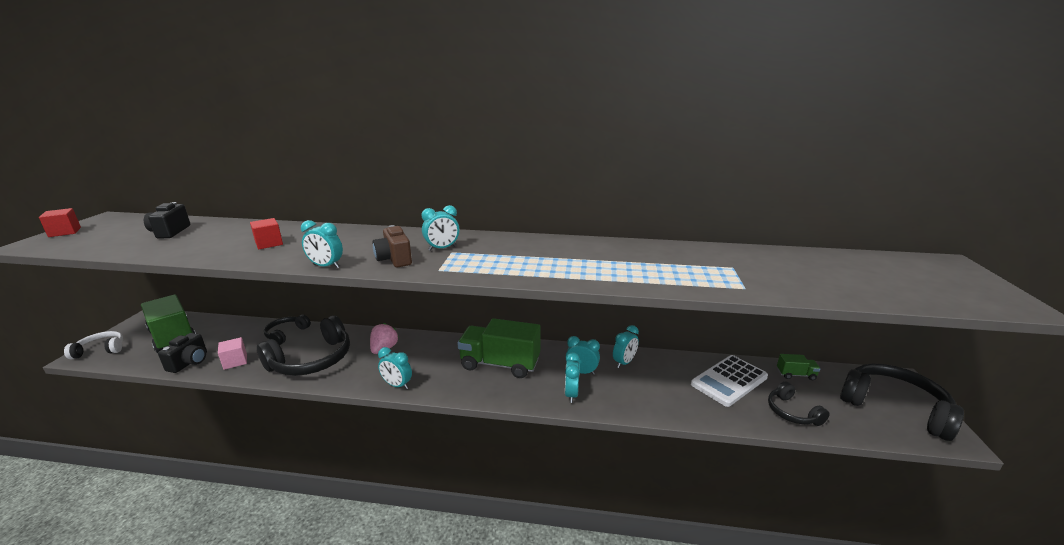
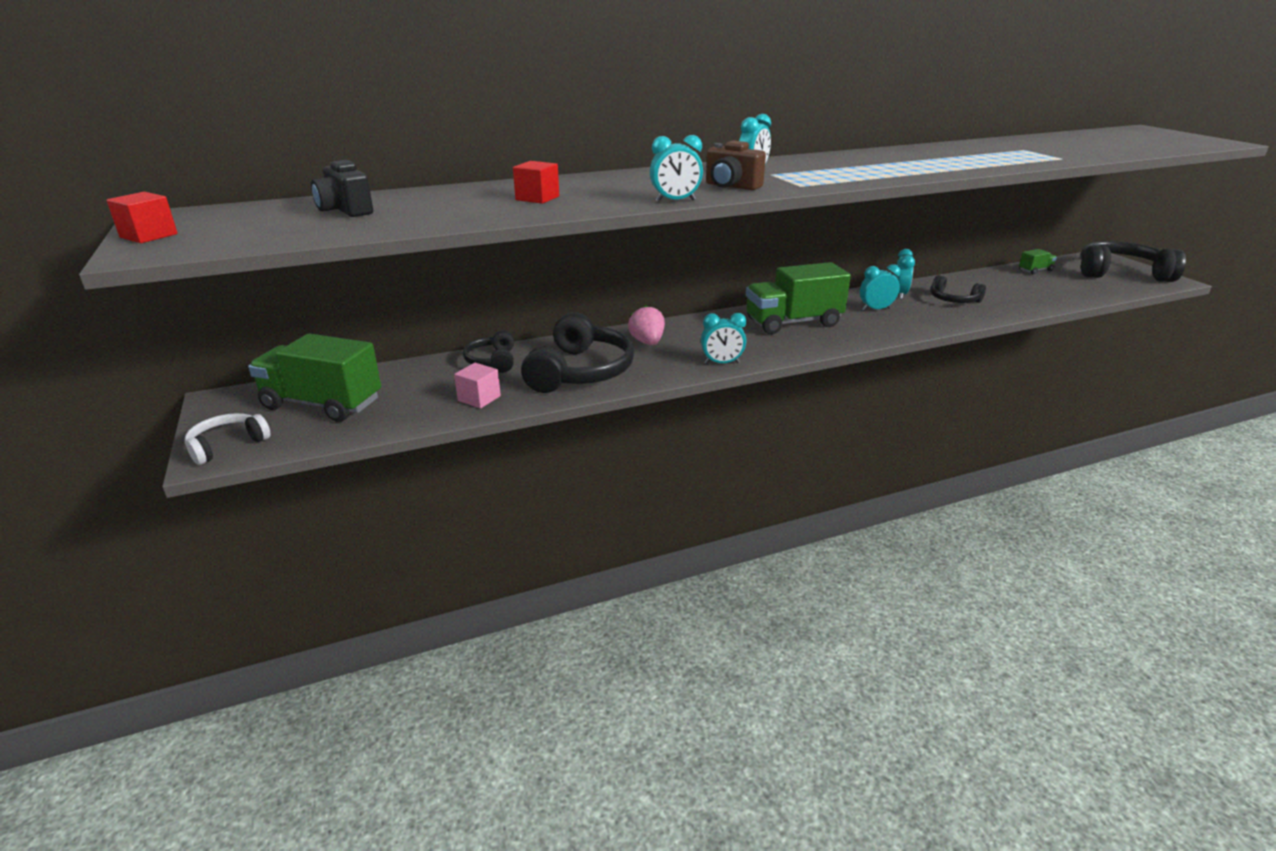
camera: 30 degrees left, 5 degrees up
black camera [158,333,207,373] -> none
turquoise clock [565,352,580,403] -> none
white calculator [691,355,768,407] -> none
black headphones [768,381,830,426] -> black headphones moved to [930,275,986,303]

